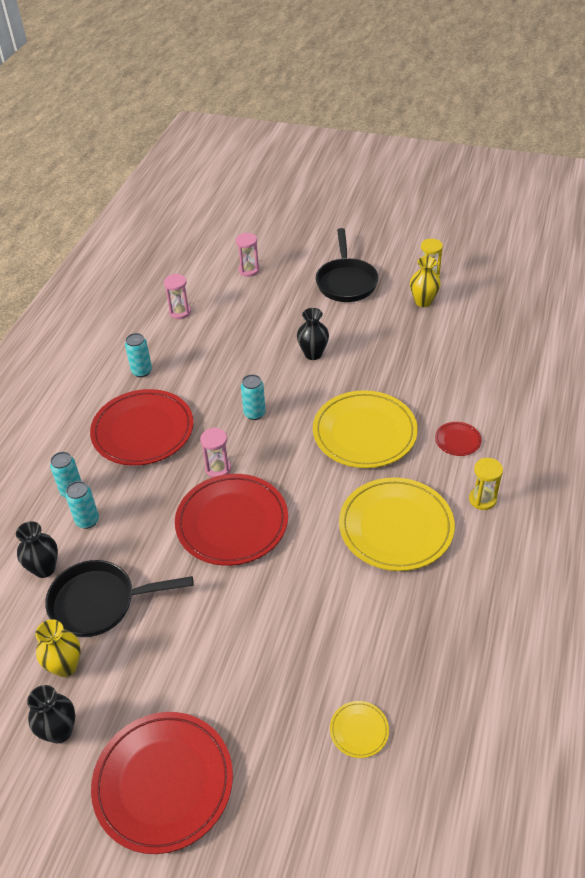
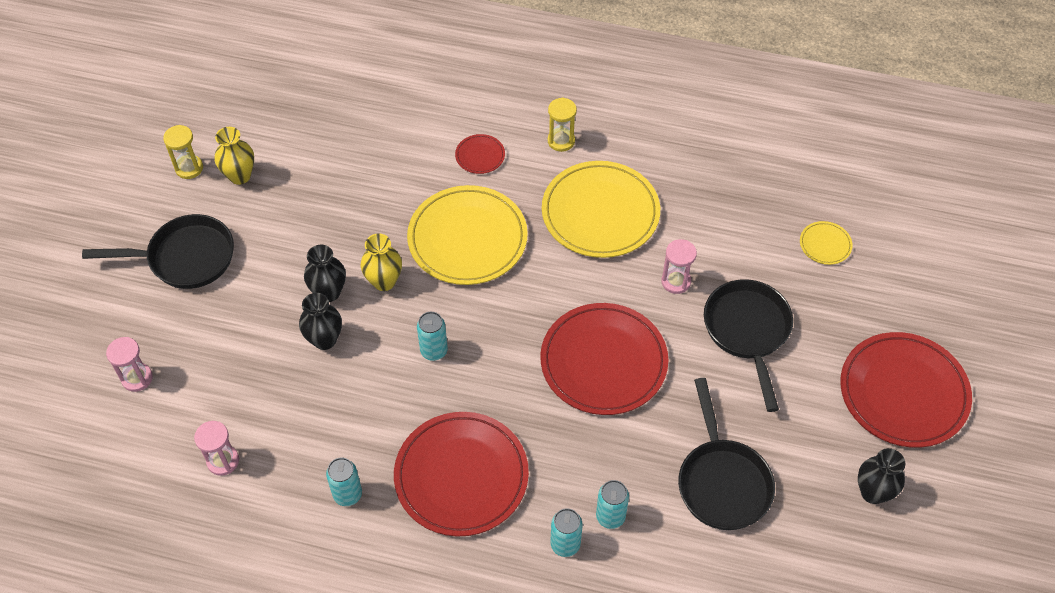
camera: 95 degrees left, 10 degrees up
black vase [16,521,58,578] -> black vase moved to [299,293,342,350]
yellow vase [35,619,81,677] -> yellow vase moved to [361,234,402,291]
pink hourglass [200,427,231,478] -> pink hourglass moved to [661,239,697,294]
none -> black pan [704,279,793,412]

